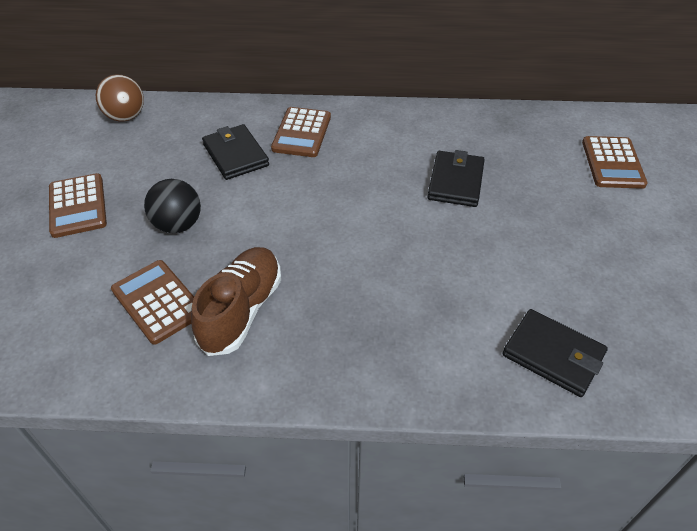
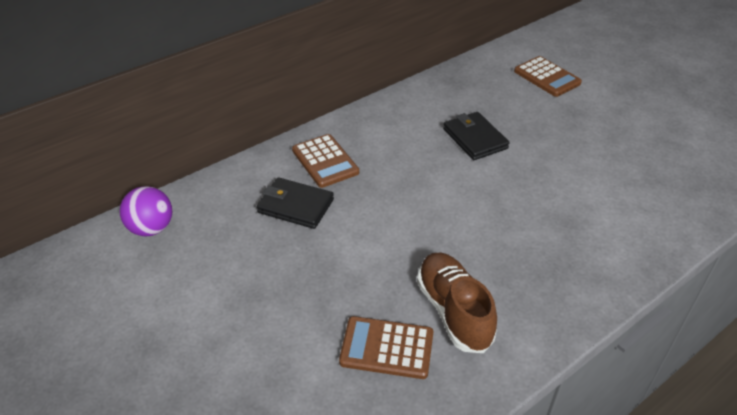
camera: 40 degrees left, 5 degrees down
brown calculator [49,173,107,238] -> none
brown ball [96,75,144,122] -> purple ball [119,186,172,236]
black ball [144,179,201,233] -> none
black wallet [502,309,608,397] -> none

